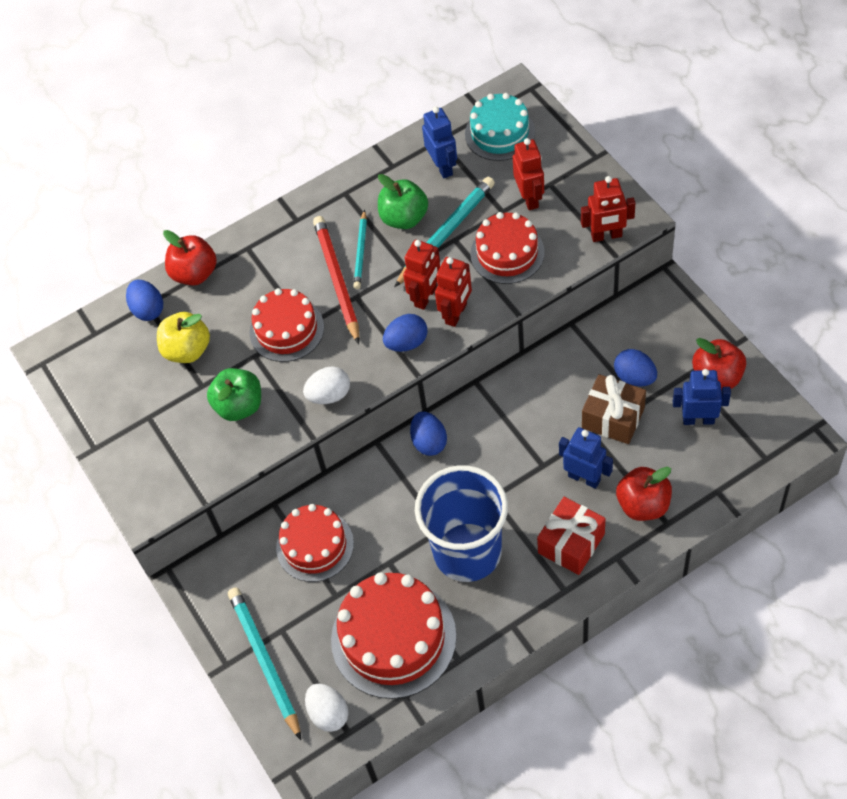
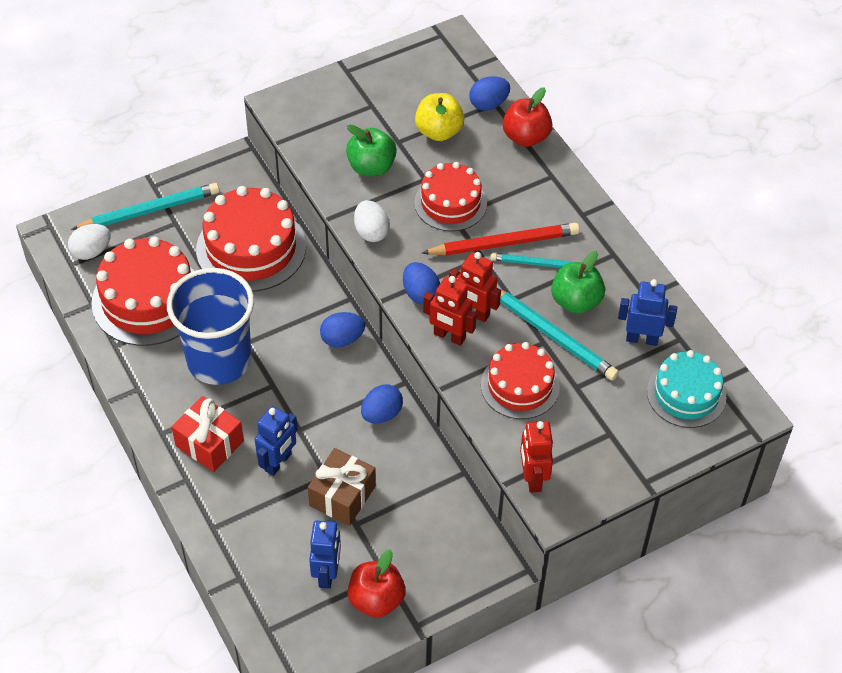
camera: 85 degrees right, 5 degrees down
red cake [276,504,354,582] -> red cake [196,186,306,292], size x1.55
blue robot [422,107,457,178] -> blue robot turned 150 degrees counterclockwise [618,279,677,346]
red robot [513,138,544,210] -> none
blue egg [614,349,657,387] -> blue egg moved to [361,384,403,423]
red apple [616,467,672,521] -> none

